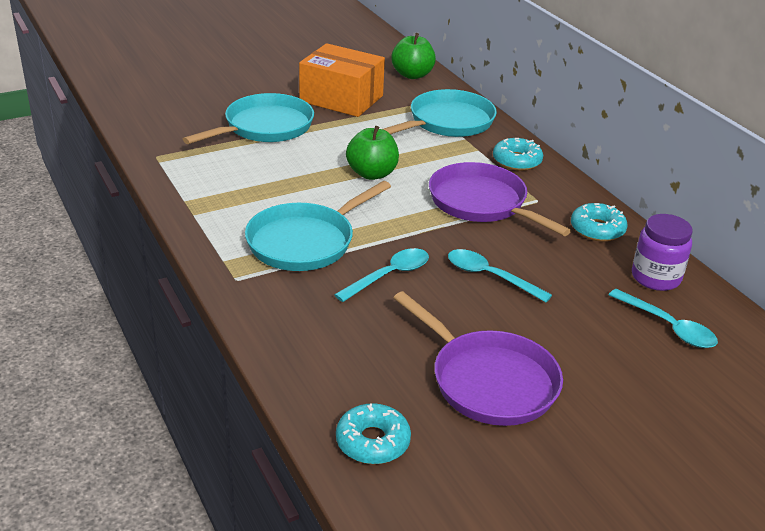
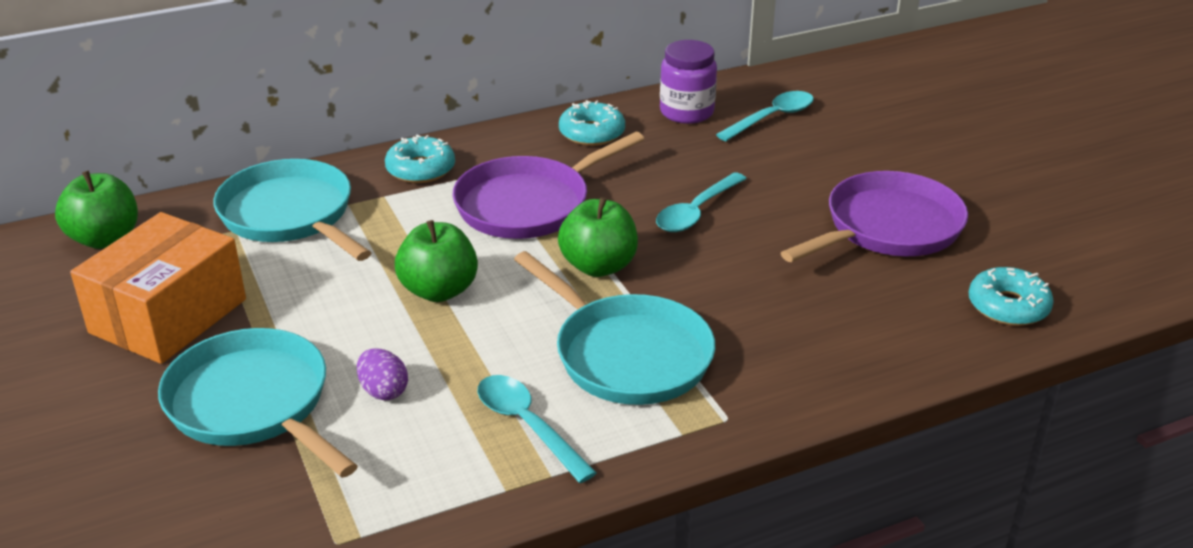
camera: 85 degrees left, 0 degrees up
turquoise spoon [334,248,429,302] -> turquoise spoon moved to [477,375,597,483]
none -> purple egg [357,348,408,400]
none -> green apple [558,197,638,277]

